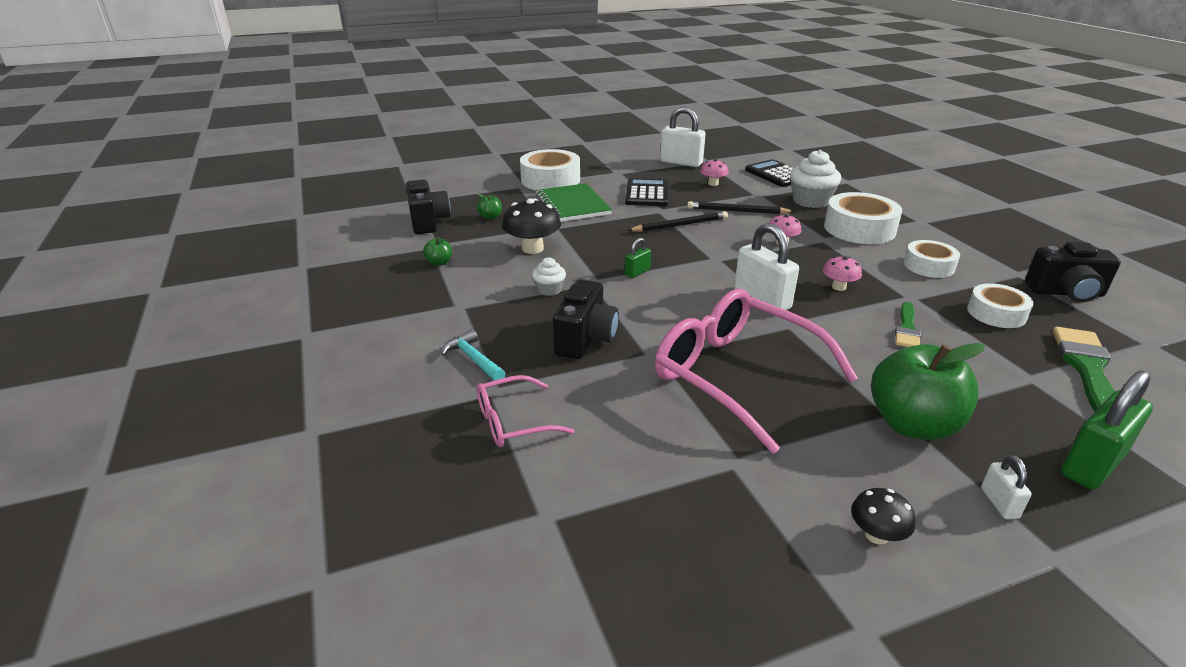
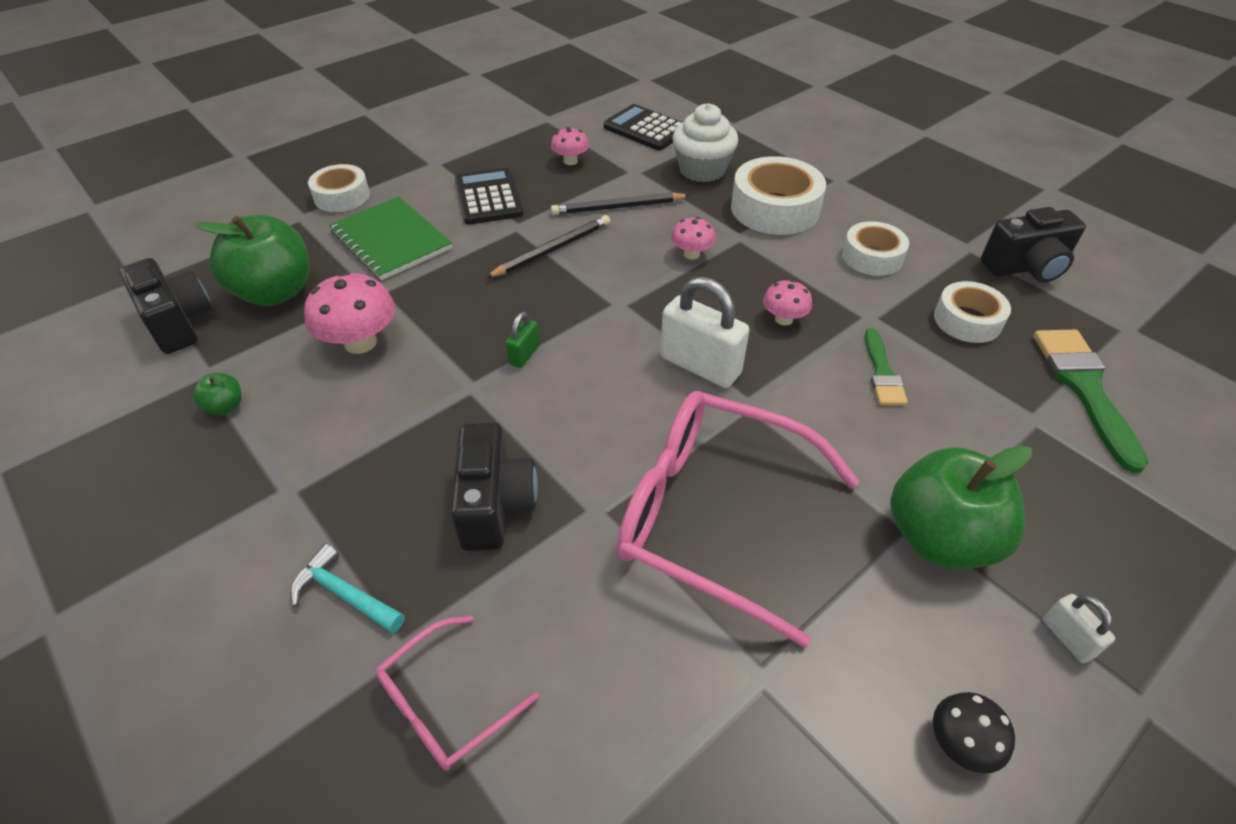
camera: 20 degrees left, 15 degrees up
green apple [477,194,502,220] -> green apple [196,215,310,306], size x2.38
black mushroom [502,198,561,254] -> pink mushroom [304,272,395,354]
white tape [520,149,580,190] -> white tape [308,164,370,212], size x0.63
white cupcake [532,257,566,296] -> none
white padlock [660,107,706,167] -> none
green padlock [1061,371,1153,490] -> none

